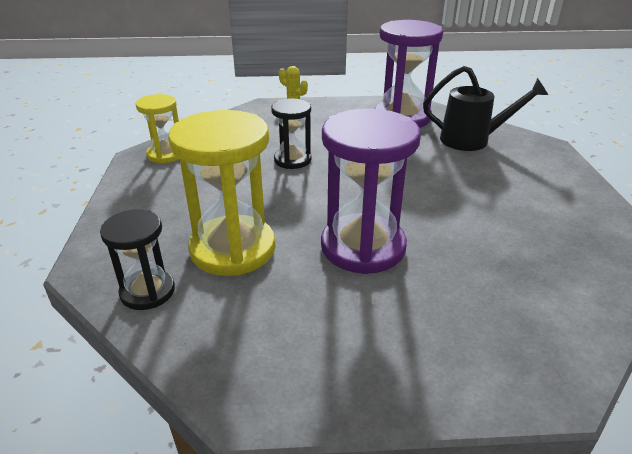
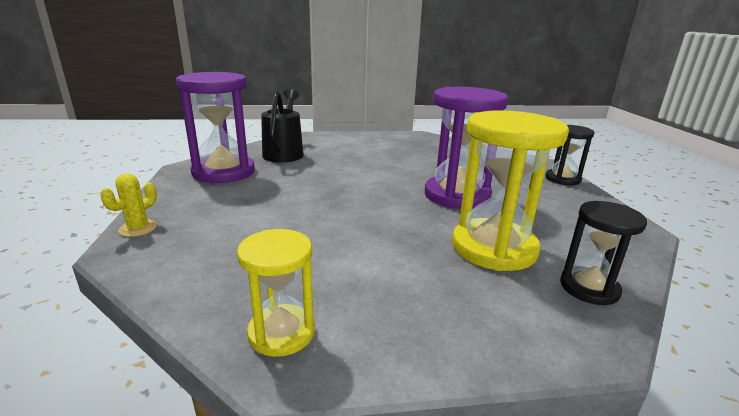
camera: 95 degrees left, 10 degrees down
black hourglass [271,98,312,169] -> black hourglass moved to [546,125,594,185]

